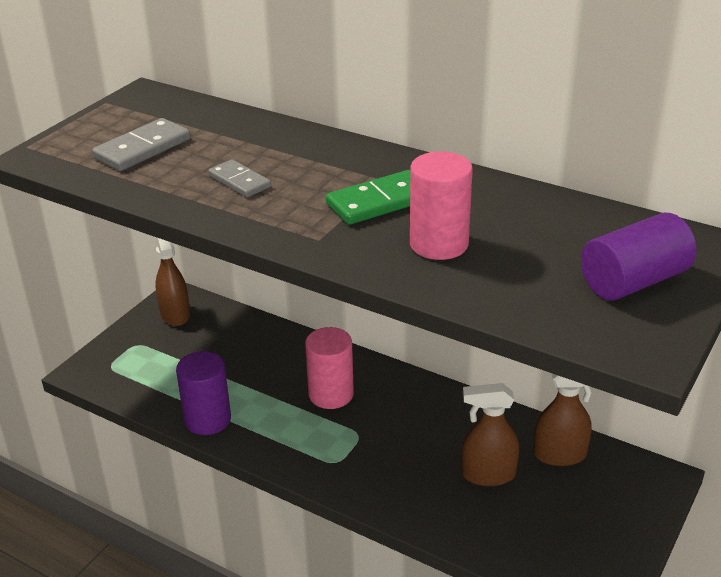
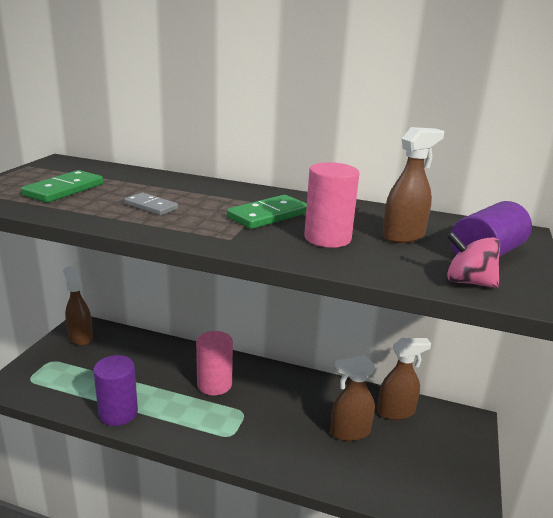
camera: 15 degrees left, 10 degrees down
grey domino [92,118,191,171] -> green domino [21,170,103,203]
none -> brown spray bottle [382,127,444,243]
none -> pink spinning top [447,232,500,288]

